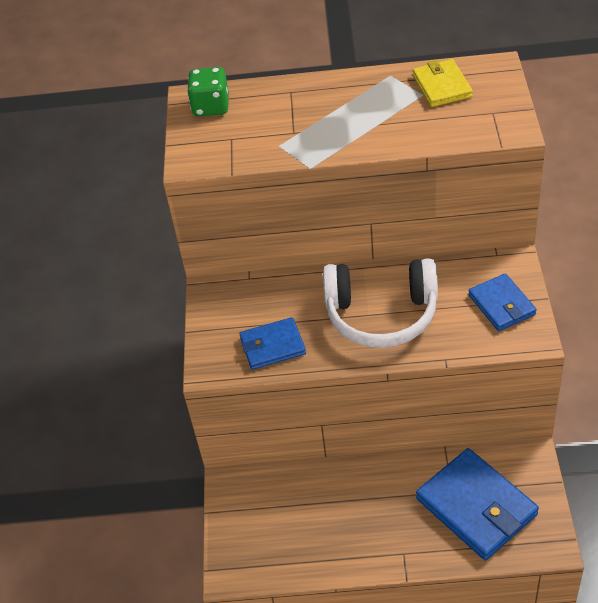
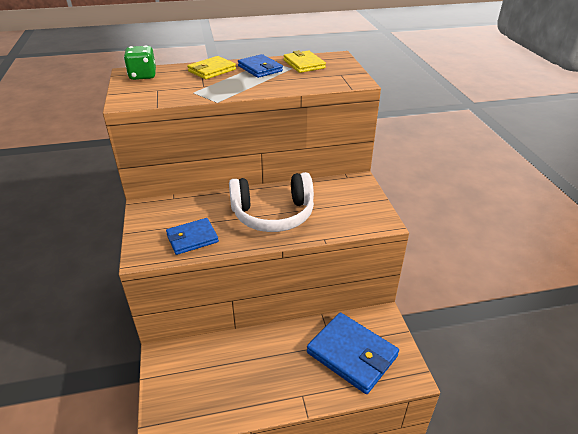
camera: 15 degrees left, 10 degrees down
blue wallet [468,273,537,331] -> blue wallet moved to [238,54,283,78]
none -> yellow wallet [187,56,236,79]

